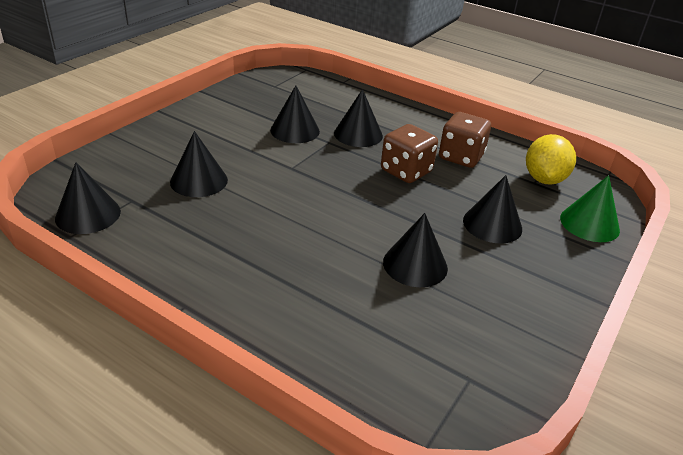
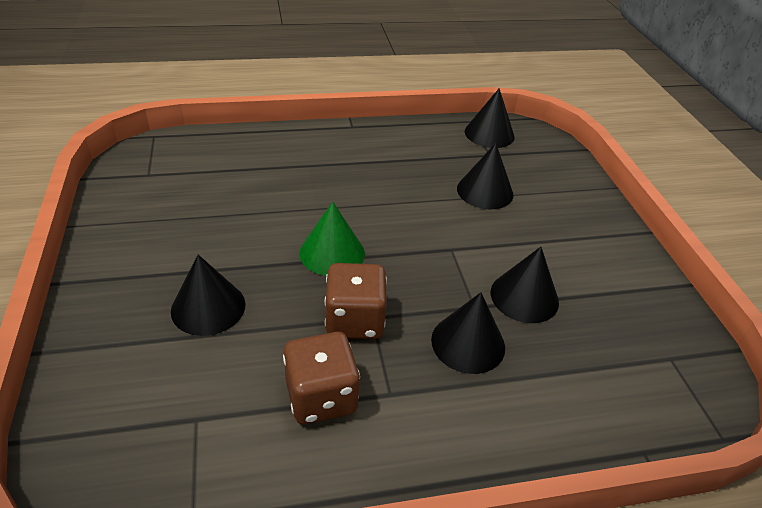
camera: 135 degrees right, 5 degrees up
black cone [383,213,448,287] -> none
yellow lemon [526,134,576,185] -> none
green cone [560,175,620,242] -> green cone moved to [299,202,365,276]

